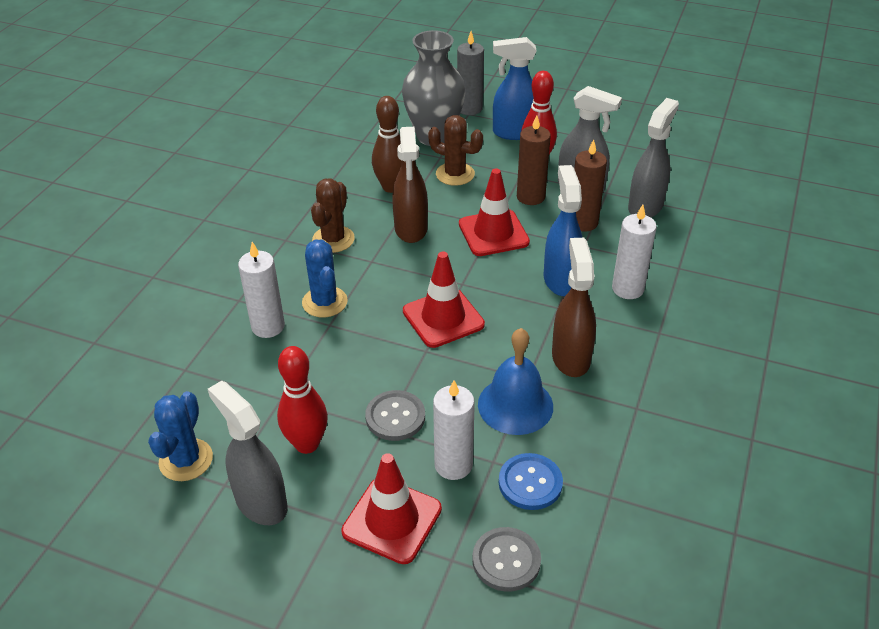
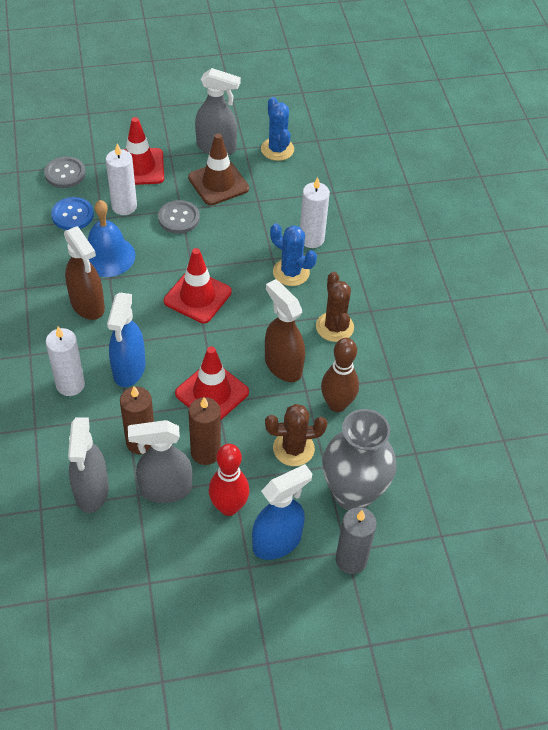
camera: 145 degrees right, 10 degrees up
red bowling pin [277,346,328,454] -> brown traffic cone [188,133,249,205]
blue spray bottle [543,165,583,296] -> blue spray bottle turned 45 degrees clockwise [107,293,145,387]

